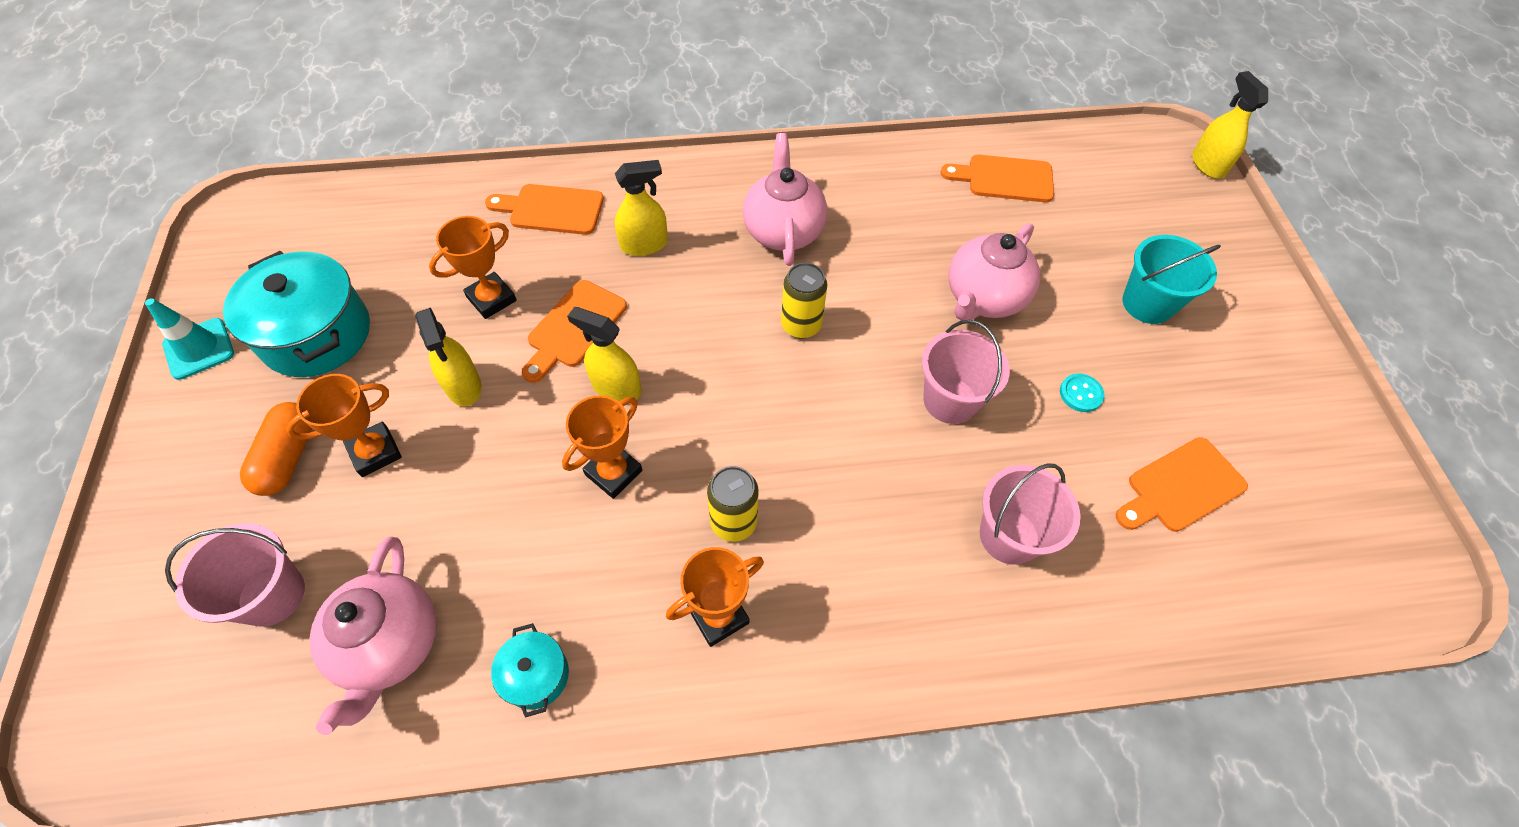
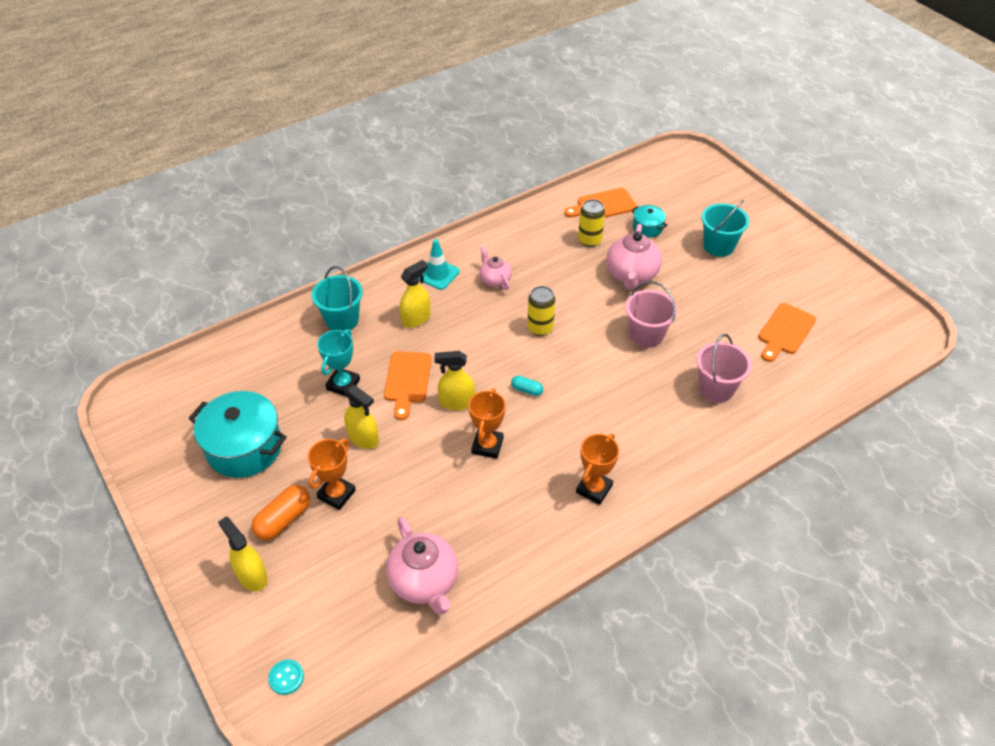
camera: 25 degrees left, 10 degrees down
turquoise traffic cone [145,298,234,380] -> turquoise traffic cone moved to [419,239,460,290]
pink bucket [165,523,305,627] -> none
orange capsule [240,402,312,496] -> orange capsule turned 60 degrees clockwise [252,485,310,540]
orange trophy [429,216,517,319] -> turquoise trophy [317,329,360,396]
orange cutting board [485,184,604,235] -> turquoise bucket [312,266,363,331]
turquoise pot [491,623,569,718] -> turquoise pot moved to [631,205,668,238]
yellow can [707,466,759,542] -> yellow can moved to [578,199,605,247]
pink teapot [743,133,827,266] -> pink teapot [479,246,512,290], size x0.59
turquoise button [1060,373,1105,412] -> turquoise button moved to [268,659,304,695]
yellow spray bottle [1192,71,1268,179] -> yellow spray bottle moved to [218,517,268,591]
none -> turquoise capsule [511,376,543,396]

